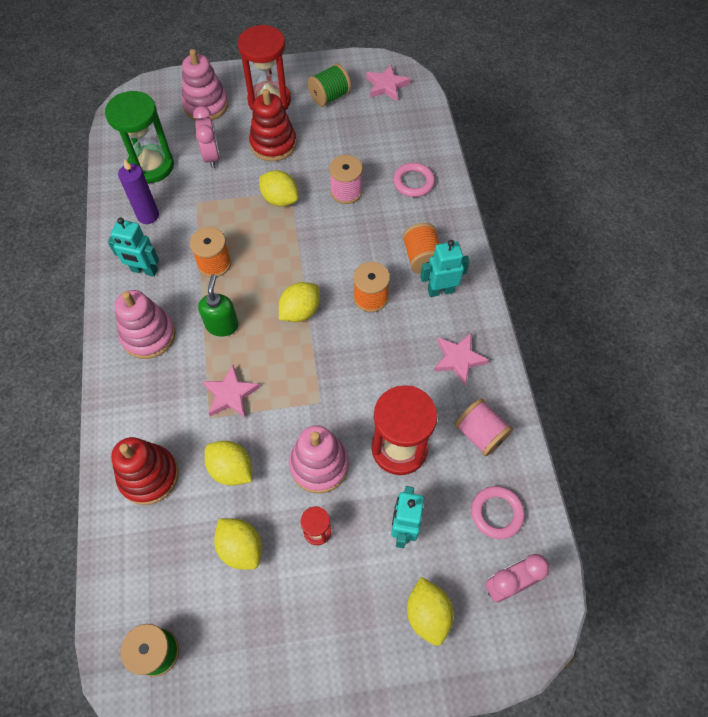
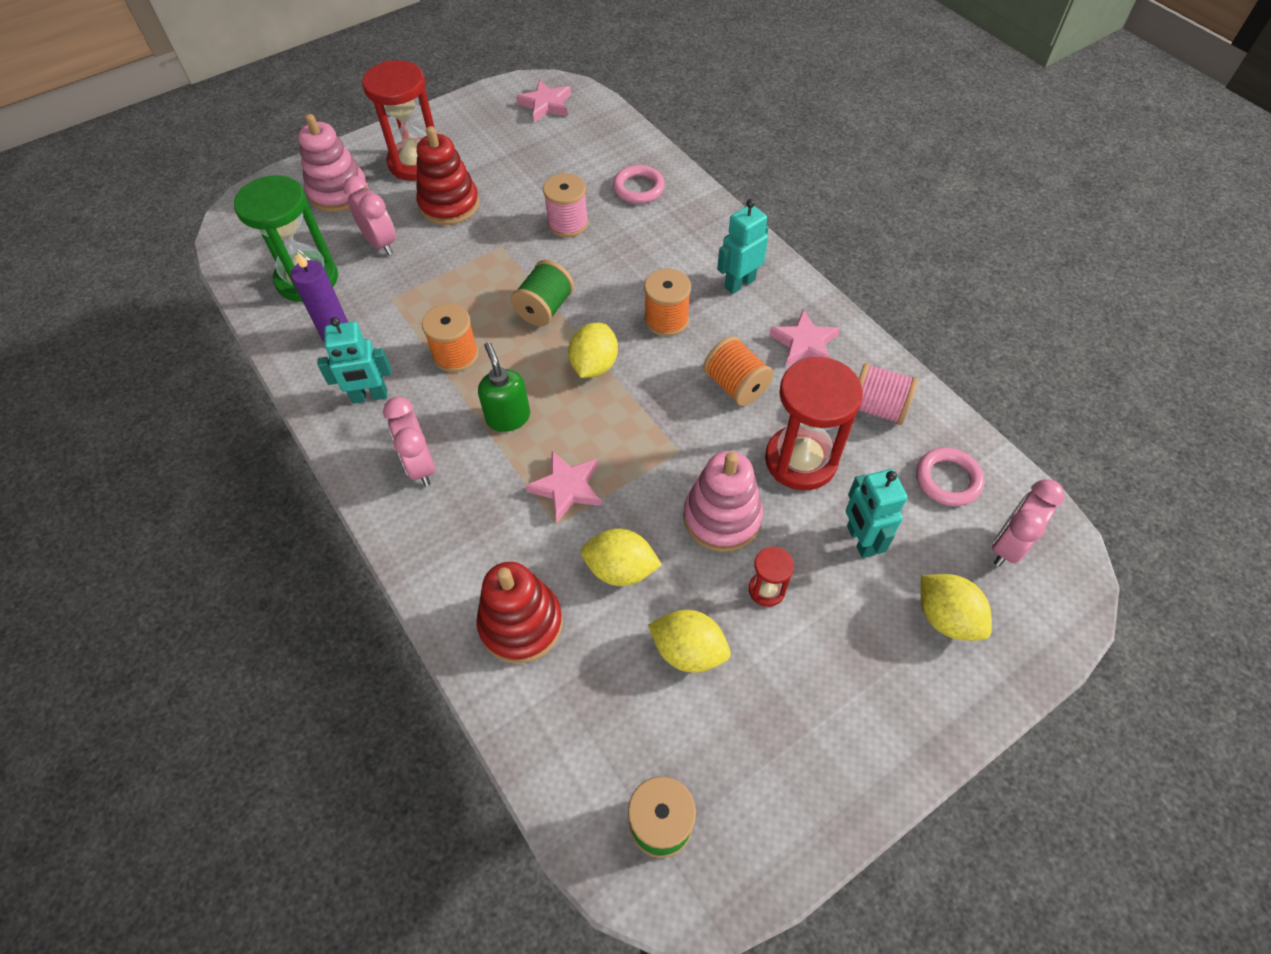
camera: 25 degrees left, 5 degrees down
pink stacking toy [115,290,176,359] -> pink clock [383,397,435,486]
yellow lemon [259,170,299,207] -> none
green spool [307,64,351,107] -> green spool moved to [511,260,574,326]
orange spool [403,223,439,274] -> orange spool moved to [703,336,774,406]

